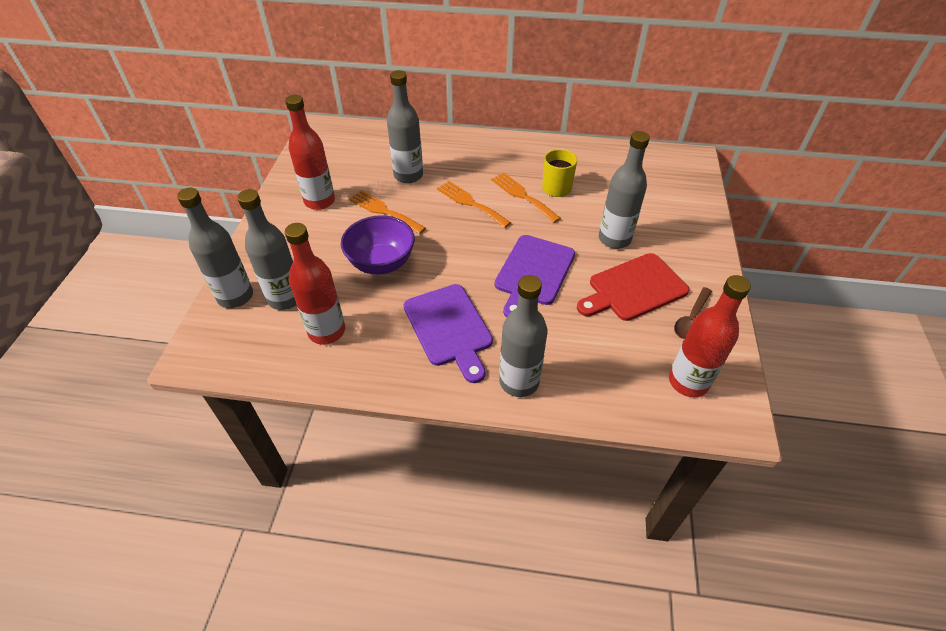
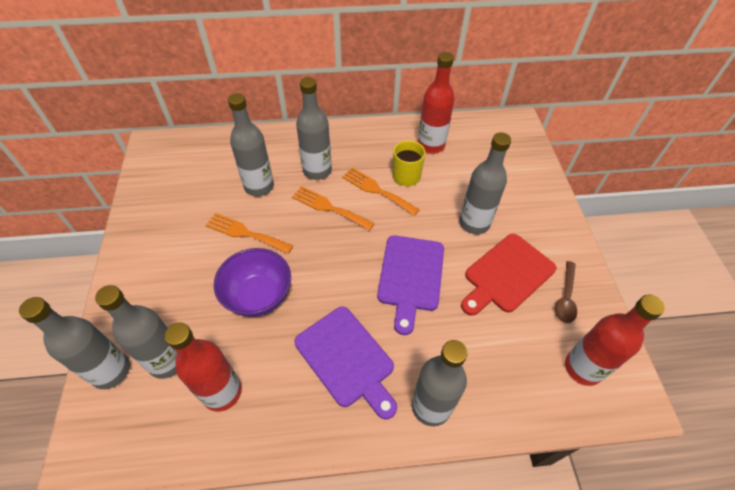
camera: 15 degrees left, 5 degrees up
red bottle [285,95,335,210] -> red bottle moved to [418,52,454,154]
none -> grey bottle [296,77,332,180]

